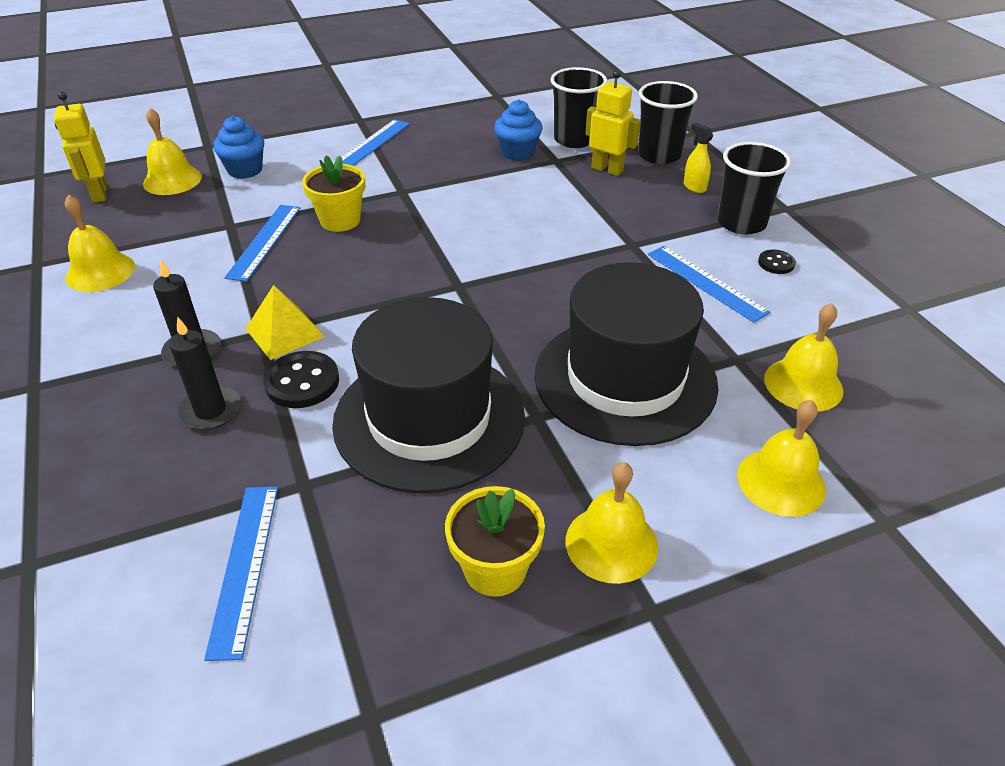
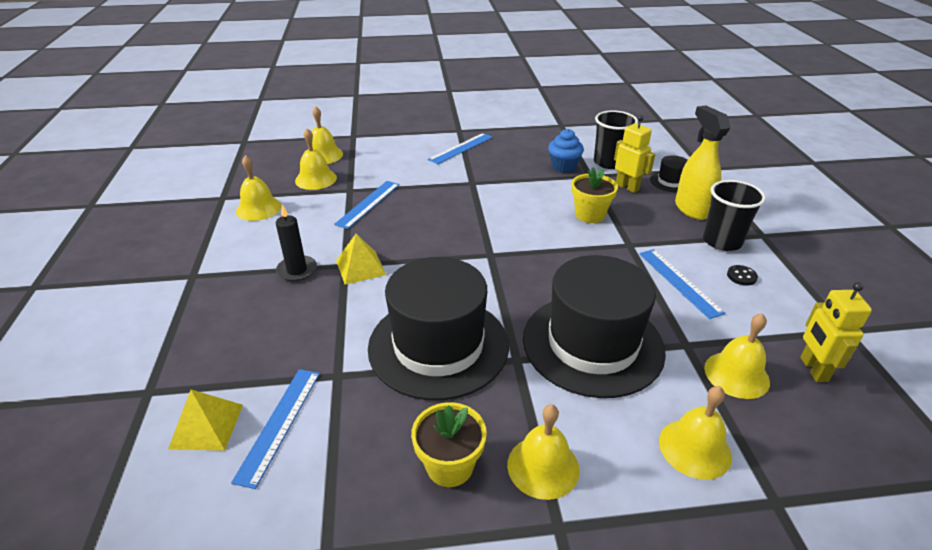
camera: 15 degrees right, 5 degrees down
yellow robot [54,92,107,202] -> yellow robot moved to [800,282,872,382]
black candle [169,316,241,430] -> none
blue cupcake [213,116,264,179] -> none
black button [263,351,339,408] -> none
yellow flower pot [302,155,365,232] -> yellow flower pot moved to [571,168,618,223]
black cup [638,81,698,164] -> black hat [650,155,687,192]
yellow spray bottle [683,122,713,193] -> yellow spray bottle [675,106,730,220], size x2.06
none -> yellow pyramid [168,389,243,450]
none -> yellow bell [295,128,337,190]

